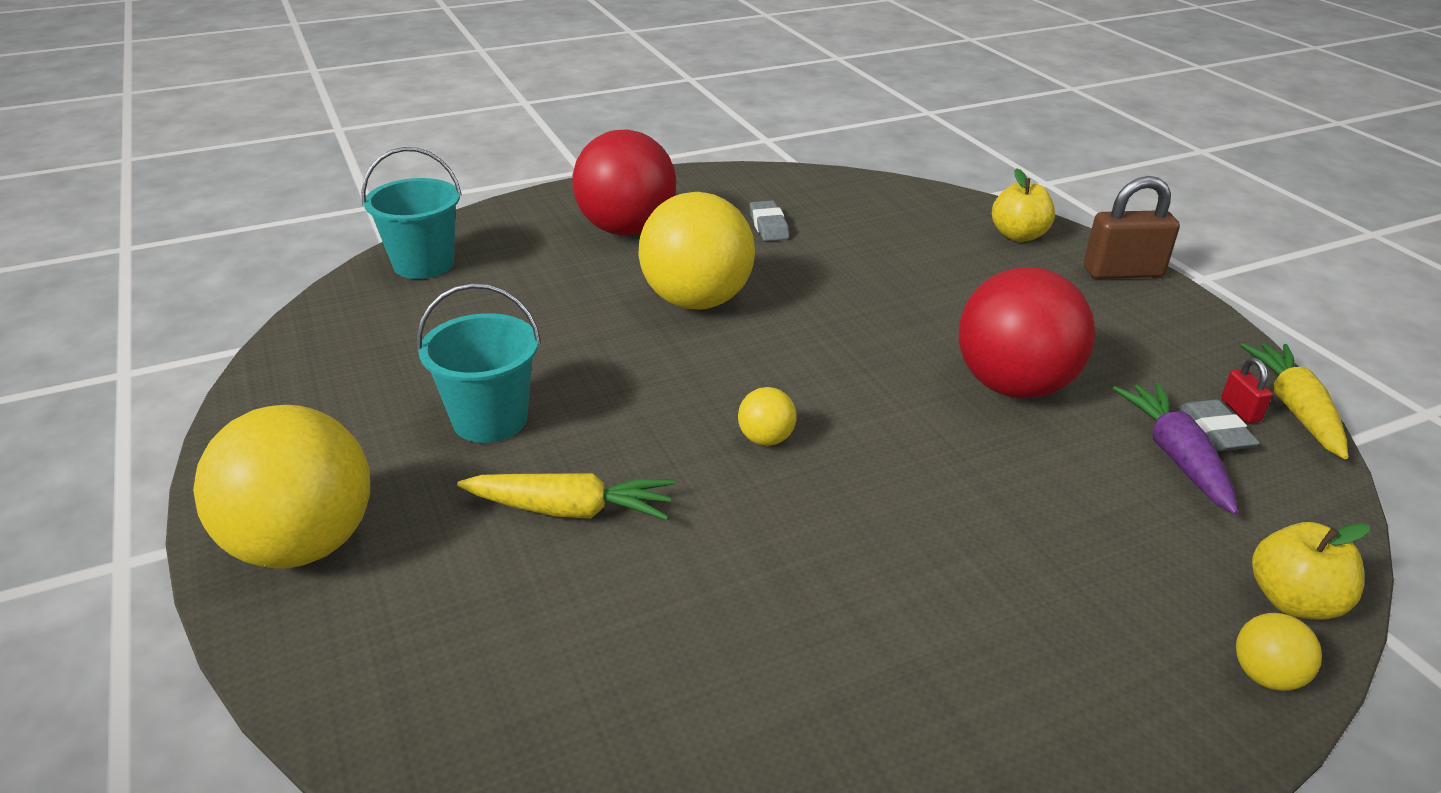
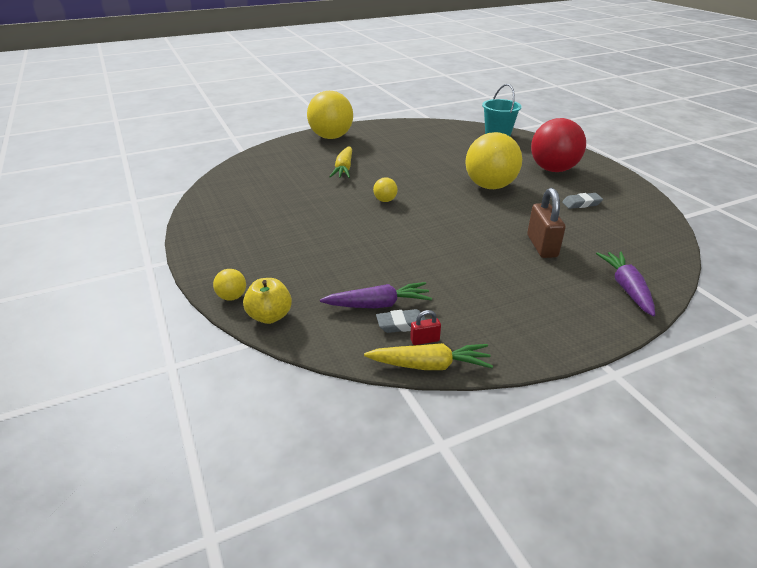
camera: 90 degrees right, 0 degrees up
turquoise bucket [417,283,541,443] -> none
red ball [958,267,1095,398] -> none
yellow apple [992,168,1055,242] -> purple carrot [596,252,655,316]
brown padlock [1084,176,1180,279] -> brown padlock moved to [527,188,566,258]

